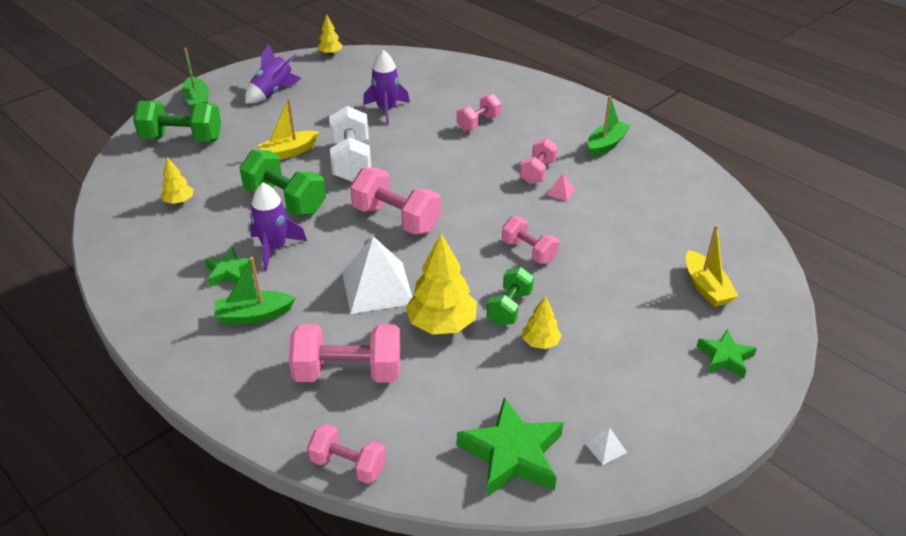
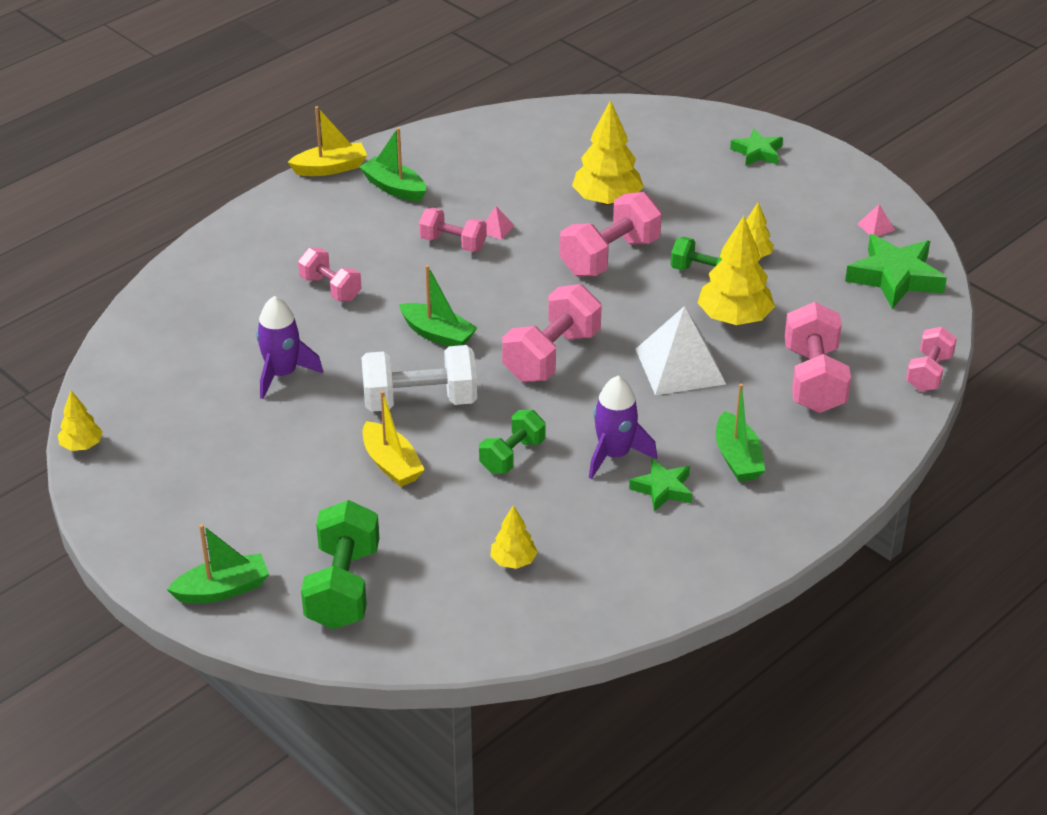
camera: 90 degrees left, 0 degrees up
green dumbbell [239,150,326,216] -> green dumbbell [479,410,546,473], size x0.62
purple rocket [245,44,301,104] -> none
pink dumbbell [502,217,559,264] -> pink dumbbell [560,192,662,277], size x1.62
white pyramid [585,428,627,465] -> pink pyramid [857,204,895,236]
yellow boat [686,225,738,307] -> yellow boat moved to [288,106,367,176]
none -> green boat [399,265,478,347]
none -> yellow tree [572,100,644,205]

